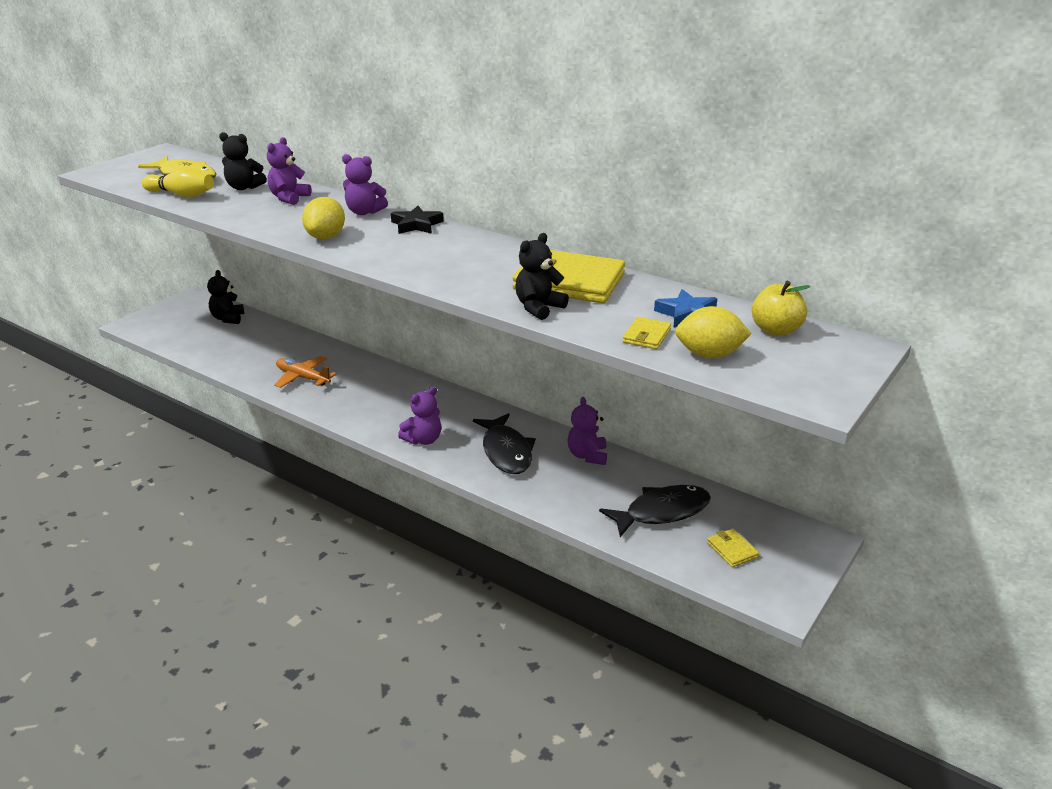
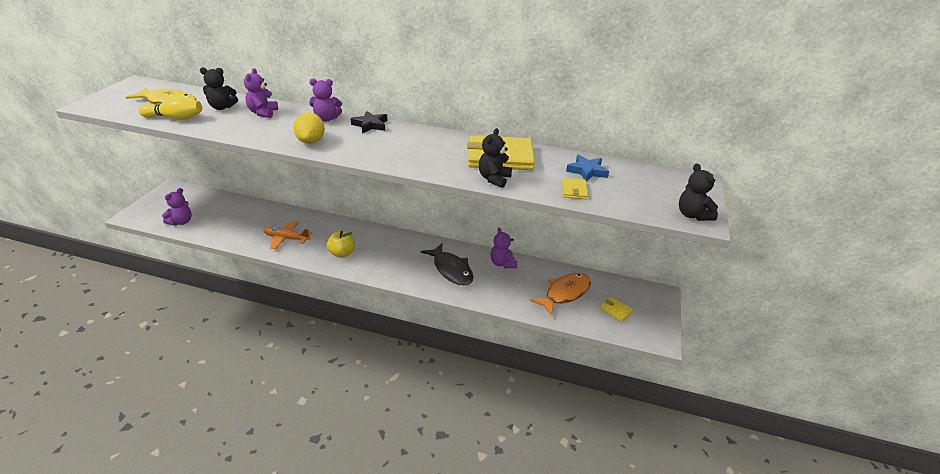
camera: 20 degrees left, 5 degrees up
black teddy bear [207,270,245,324] -> black teddy bear moved to [679,164,718,221]
purple teddy bear [398,387,441,445] -> purple teddy bear moved to [162,188,192,226]
black fish [599,485,711,537] -> orange fish [530,273,591,315]
yellow lemon [675,306,752,359] -> none
yellow apple [752,281,810,336] -> yellow apple moved to [327,231,355,258]

